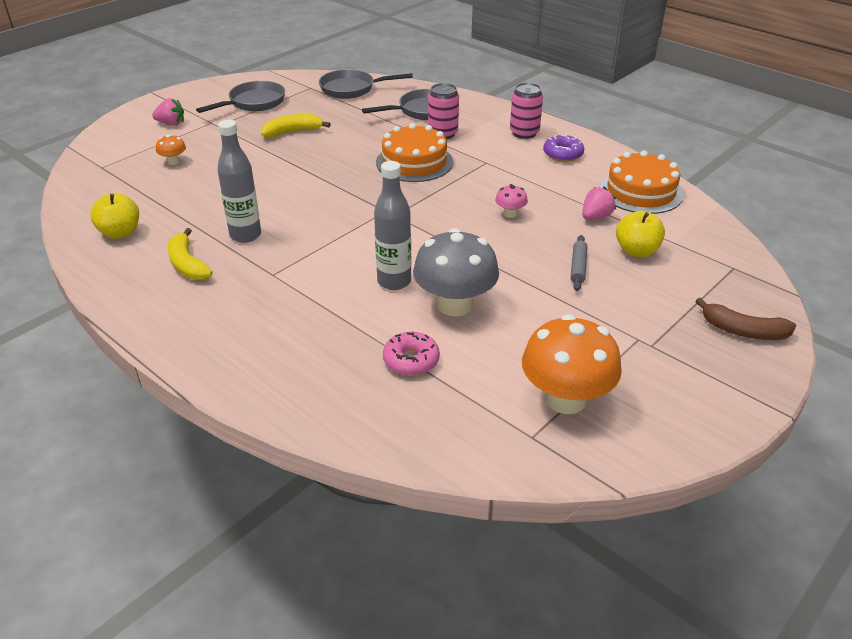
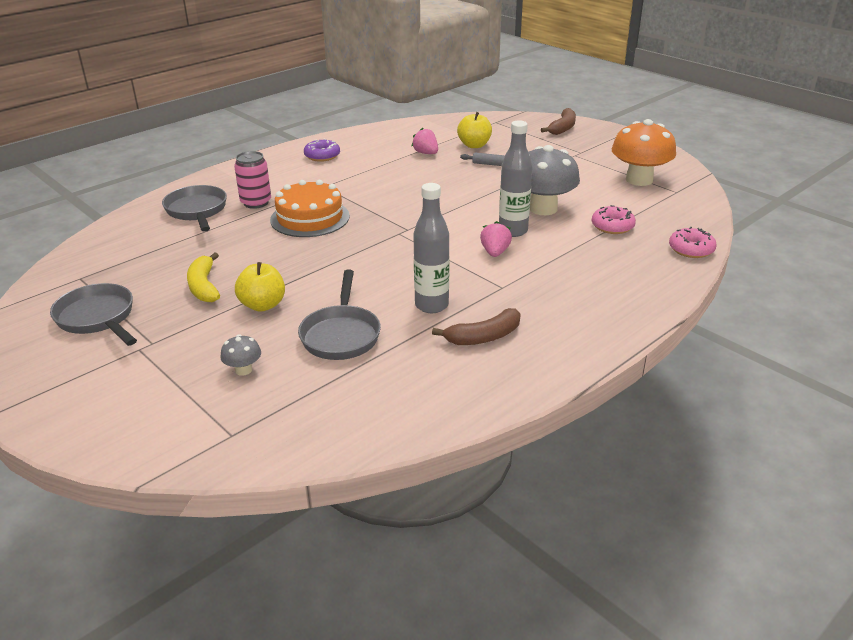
camera: 85 degrees left, 5 degrees down
yellow apple [90,193,139,239] -> yellow apple moved to [235,262,285,312]
pink strawberry [152,98,184,125] -> pink strawberry moved to [480,221,512,257]
orange mushroom [156,134,186,165] -> grey mushroom [221,334,261,376]
yellow banana [168,228,213,280] -> brown banana [432,308,521,345]
grey pan [319,69,413,99] -> grey pan moved to [298,270,381,360]
pink mushroom [495,184,528,218] -> none
pink can [510,82,543,139] -> none
orange cake [600,151,683,214] -> none
none -> pink donut [669,227,716,258]

